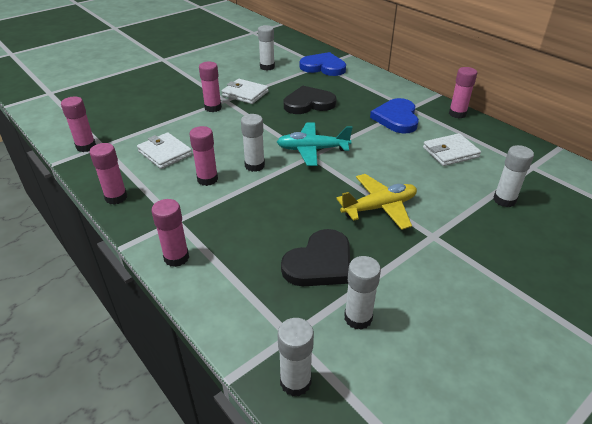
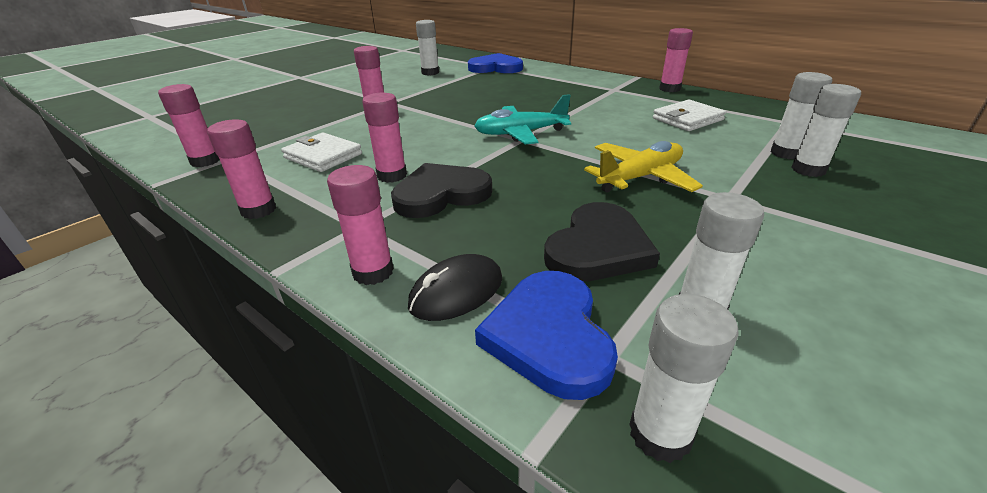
camera: 10 degrees left, 5 degrees down
white wallet [222,79,268,104] -> none
white glue stick [241,114,265,172] -> white glue stick moved to [791,84,861,177]
black heart [284,86,336,114] -> black heart moved to [391,163,492,218]
blue heart [370,98,419,134] -> blue heart moved to [475,271,618,400]
none -> black mouse [408,254,502,321]

